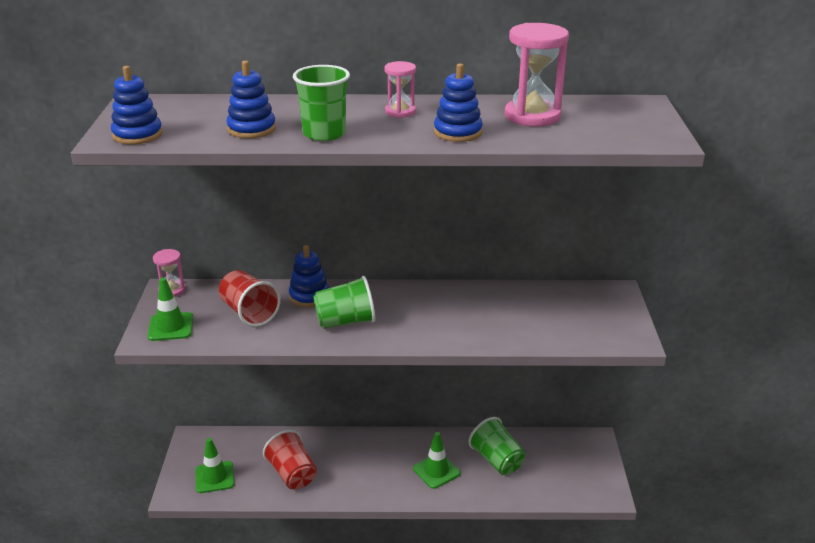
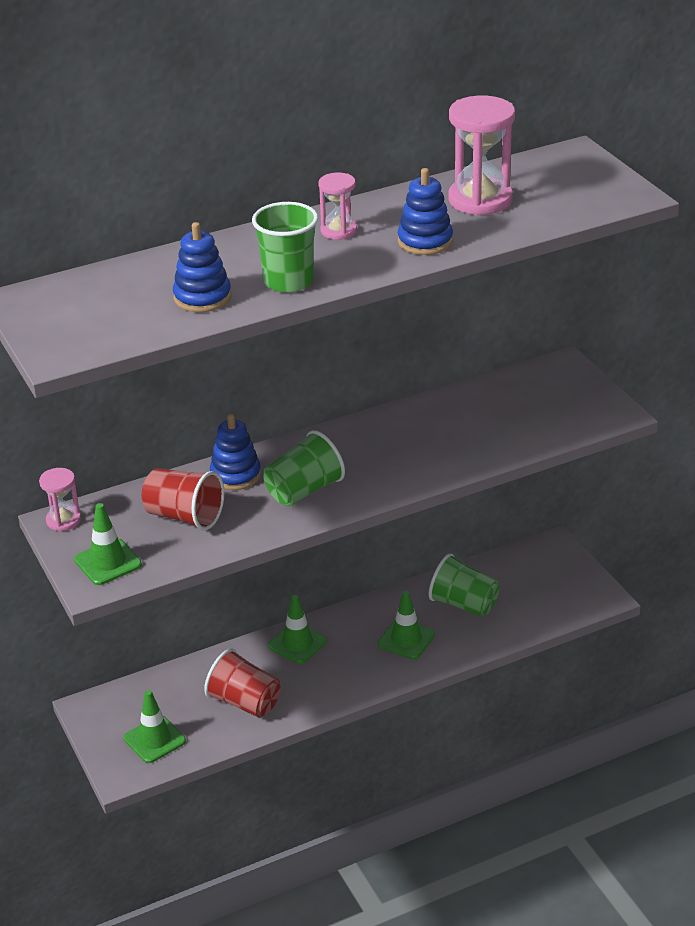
camera: 25 degrees left, 5 degrees up
blue stacking toy [111,66,163,145] -> none
none -> green traffic cone [268,595,327,664]

